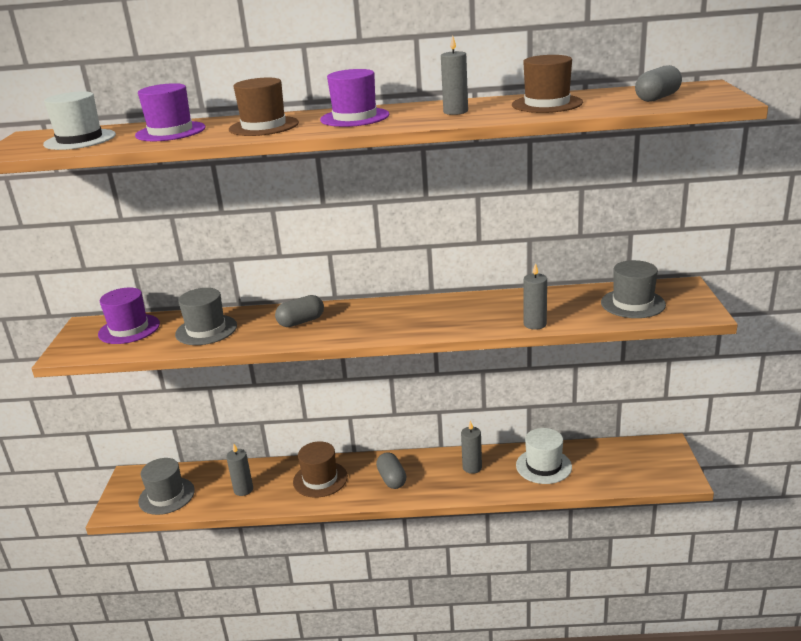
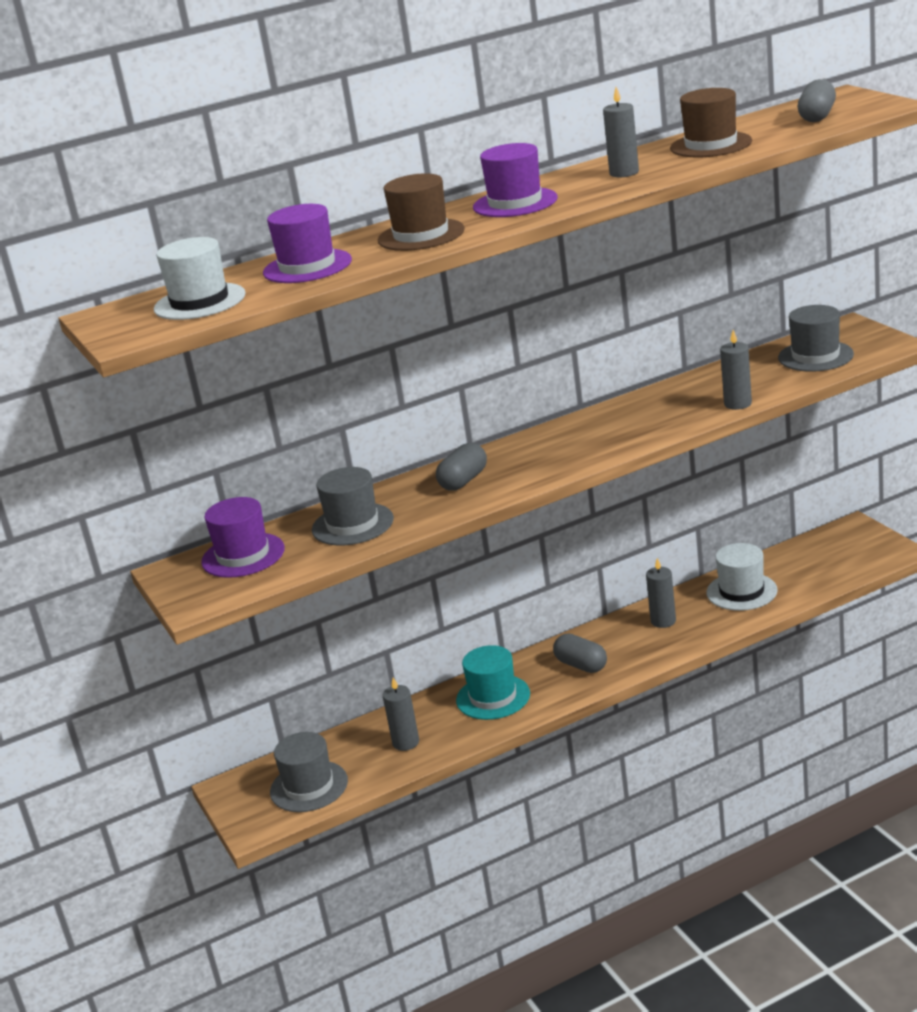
camera: 25 degrees left, 0 degrees up
brown hat [293,441,348,498] -> turquoise hat [456,645,530,720]

